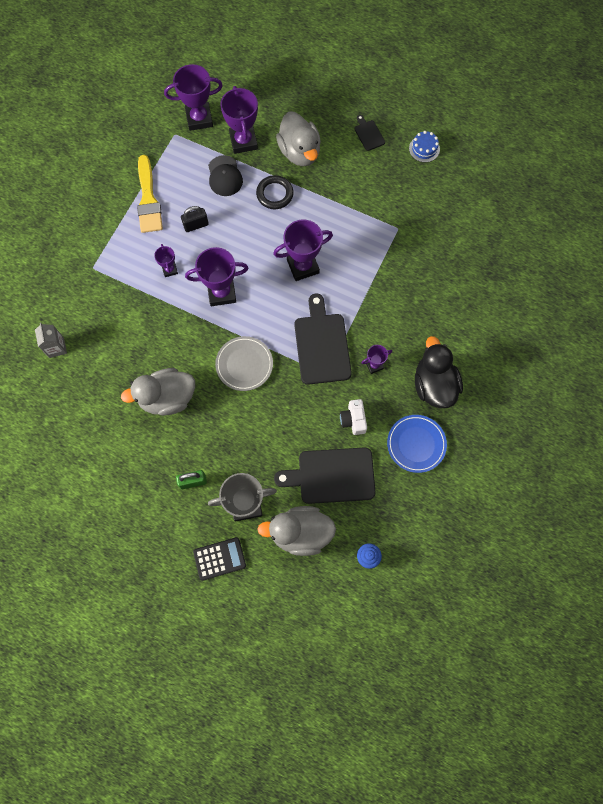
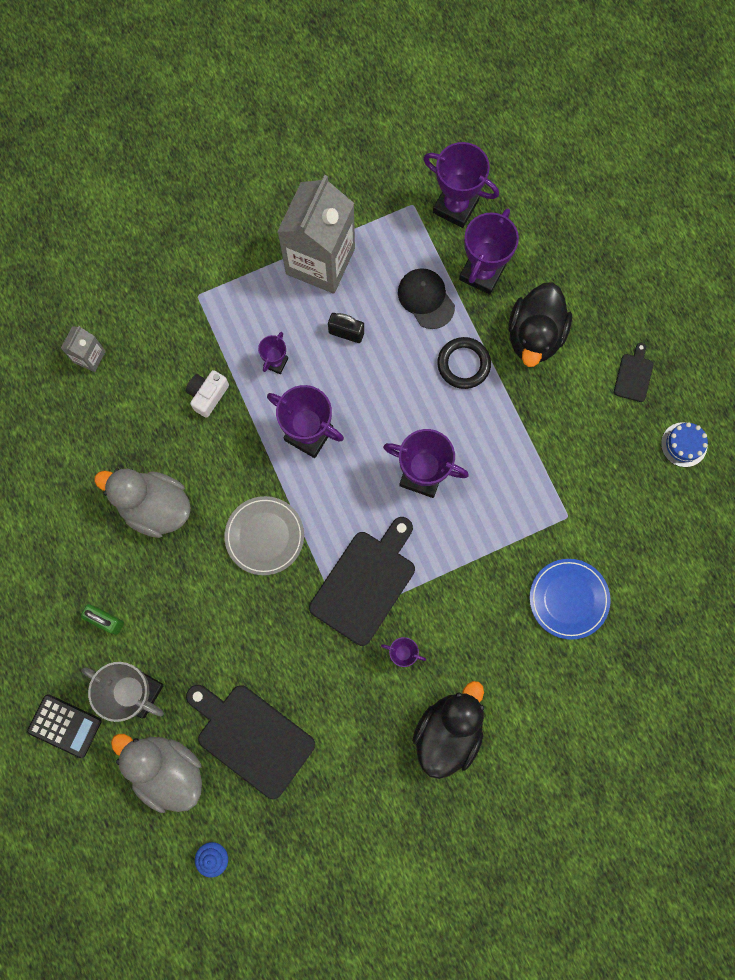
camera: 40 degrees right, 5 degrees up
yellow brush [137,155,163,233] -> grey carton [277,175,355,294]
black cap [208,155,243,196] -> black cap turned 120 degrees clockwise [398,268,455,329]
grey duck [276,111,321,166] -> black duck [508,282,572,367]
white camera [340,399,367,435] -> white camera moved to [186,370,229,418]
blue plate [387,415,447,473] -> blue plate moved to [530,559,611,640]

